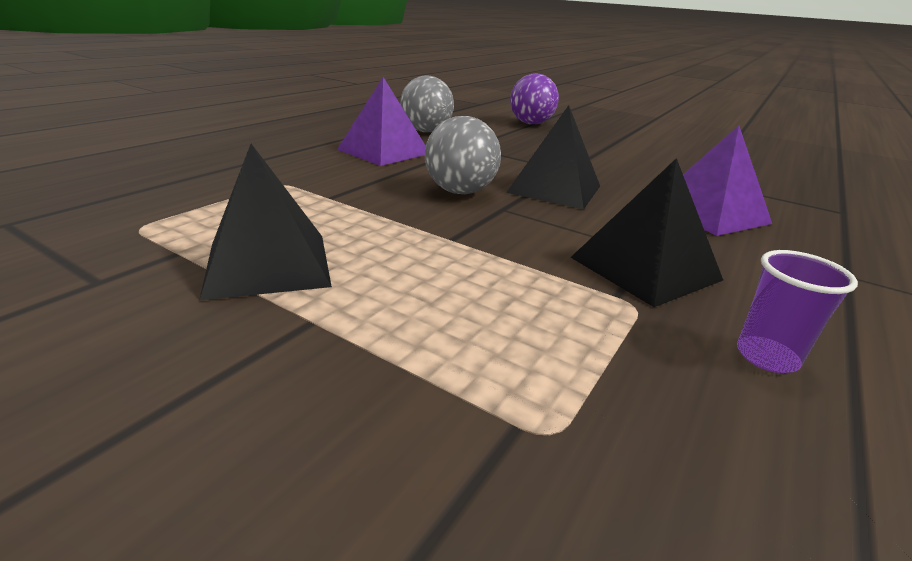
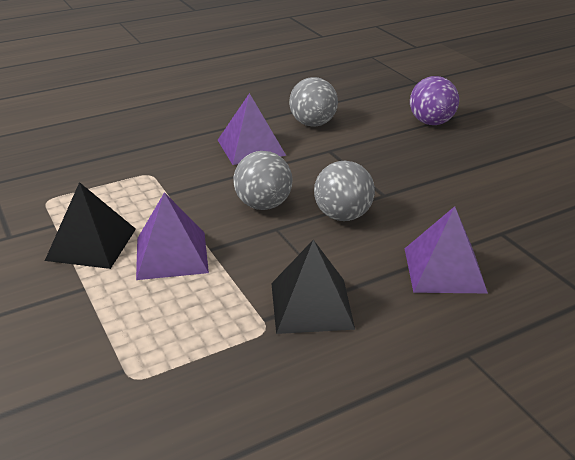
camera: 30 degrees right, 5 degrees up
black pyramid [506,105,600,209] -> grey ball [314,161,375,221]
purple cup [737,250,858,373] -> none
none -> purple pyramid [136,192,209,280]

